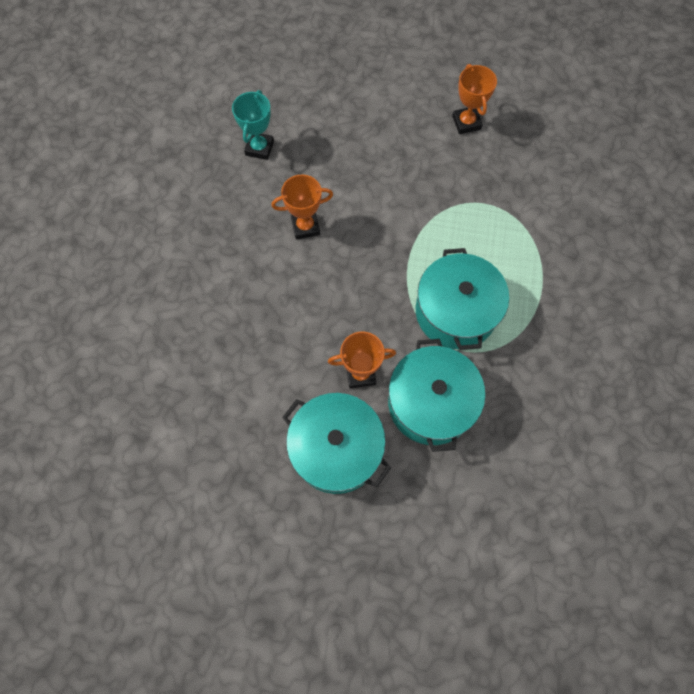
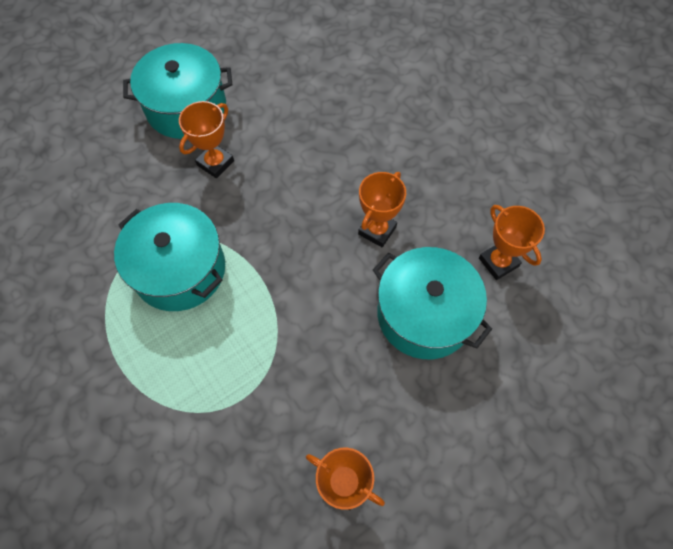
camera: 135 degrees right, 5 degrees down
turquoise trophy [232,90,274,160] -> orange trophy [479,205,545,280]
turquoise pot [388,339,485,452] -> turquoise pot moved to [373,247,492,359]

